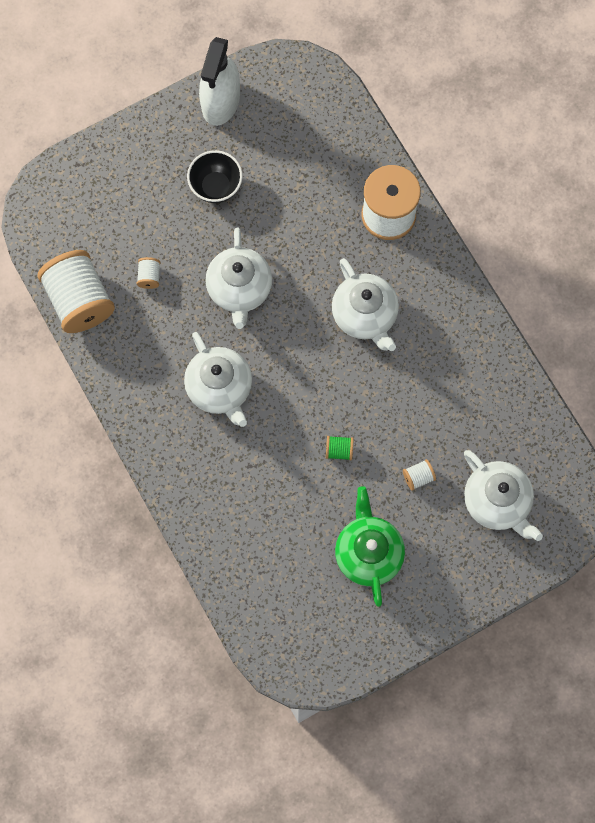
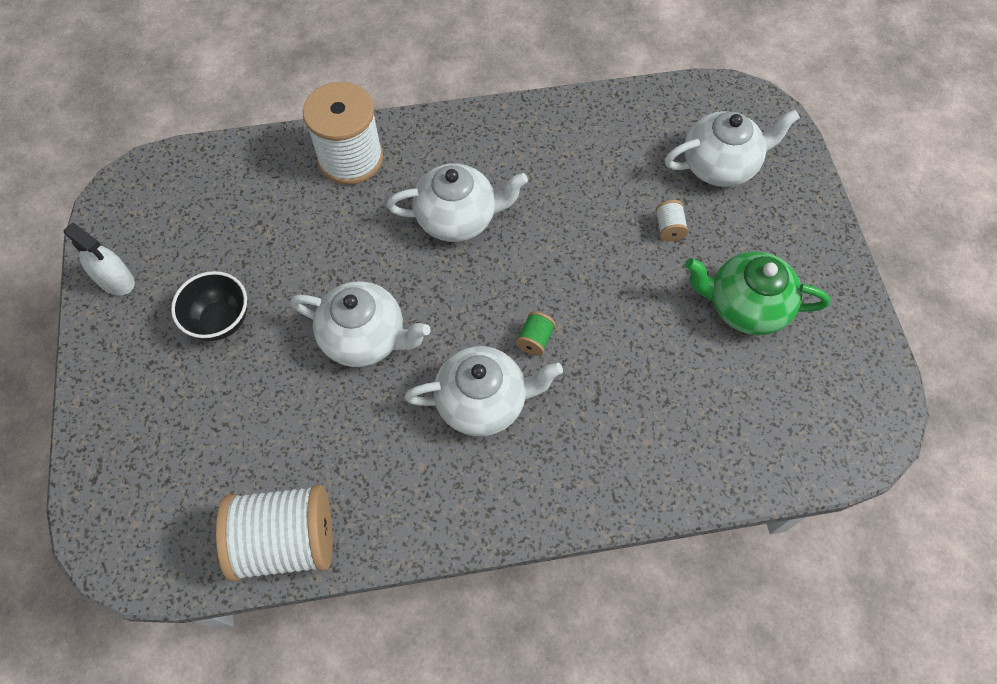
camera: 70 degrees left, 10 degrees down
white spool [137,257,161,289] -> none
white spray bottle [199,37,240,126] -> white spray bottle [63,223,135,295], size x0.64
green spool [326,436,354,460] -> green spool moved to [516,311,556,356]

